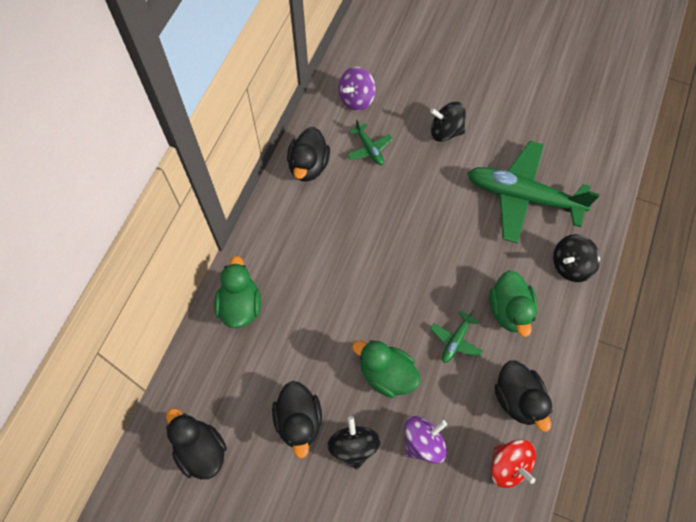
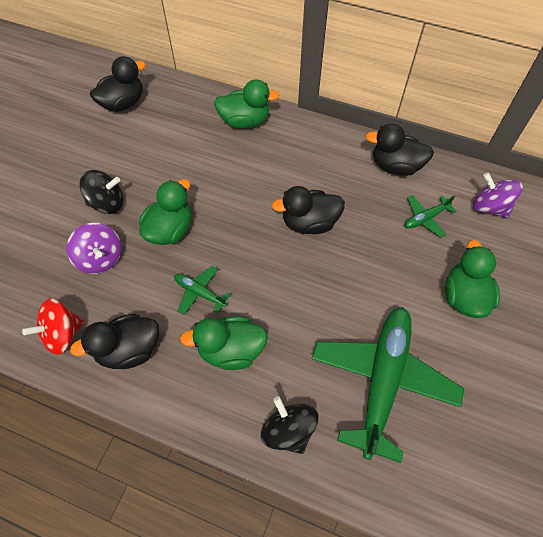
camera: 90 degrees right, 5 degrees down
black duck [272,381,322,458] -> black duck moved to [272,186,345,234]
black spinning top [430,102,466,142] -> green duck [445,240,500,318]

